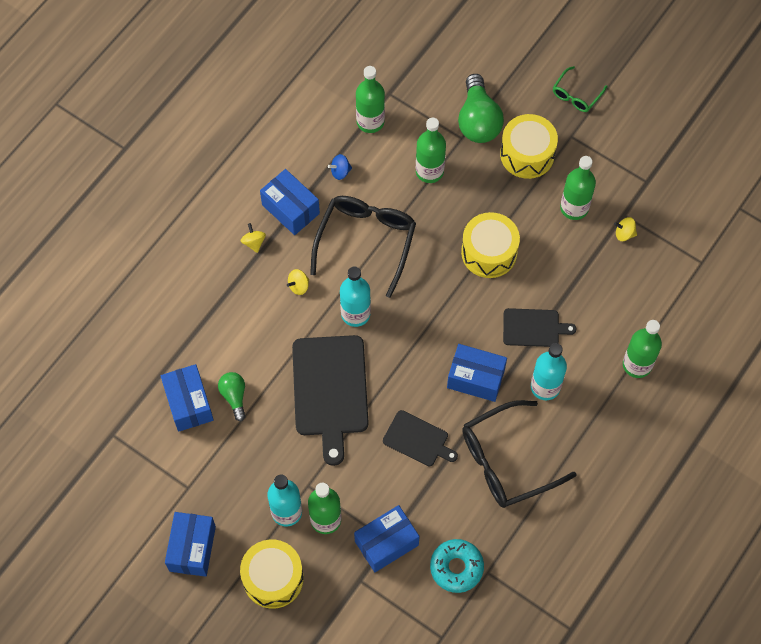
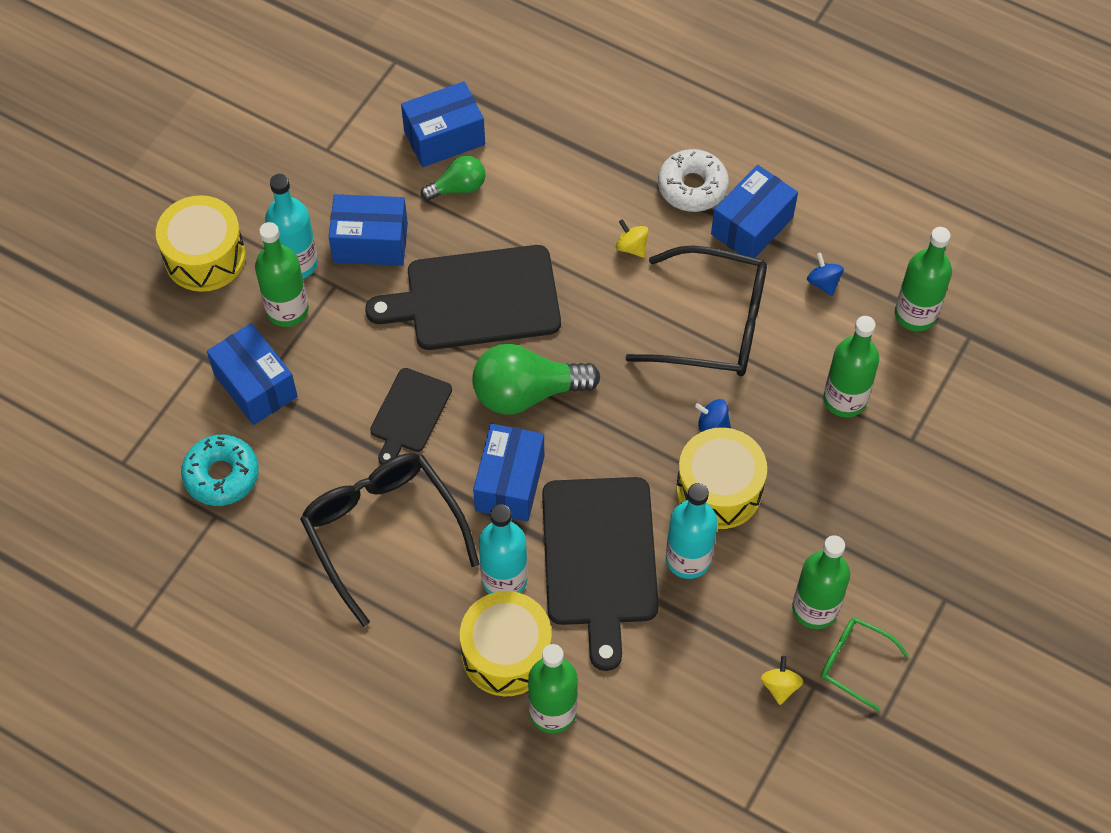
camera: 85 degrees right, 5 degrees down
blue box [165,512,216,577] -> blue box moved to [329,194,408,266]
yellow spinning top [241,223,266,253] -> white donut [658,149,729,212]
turquoise bottle [340,266,371,327] -> turquoise bottle moved to [666,483,718,579]
green light bulb [458,74,504,143] -> green light bulb moved to [472,344,600,414]
yellow drum [500,114,558,179] -> yellow drum moved to [460,591,552,696]
black cutting board [503,308,576,347] -> black cutting board [542,477,659,671], size x1.82
green glasses [553,66,607,112] -> green glasses moved to [821,617,909,712]
none -> blue spinning top [695,399,731,432]

